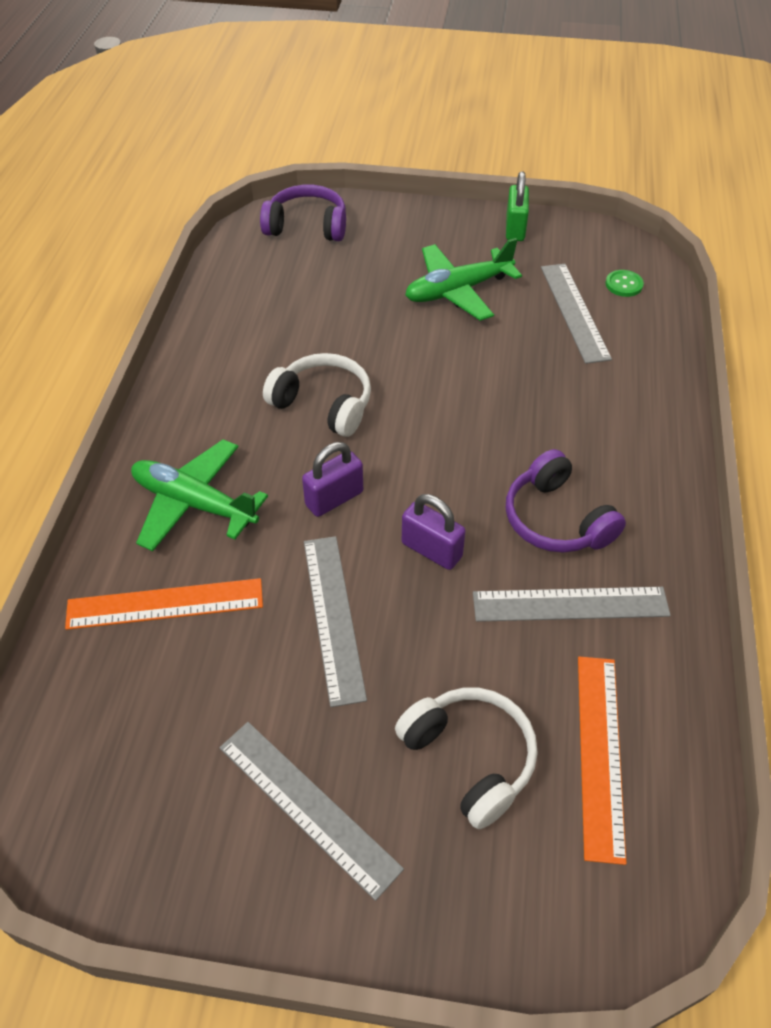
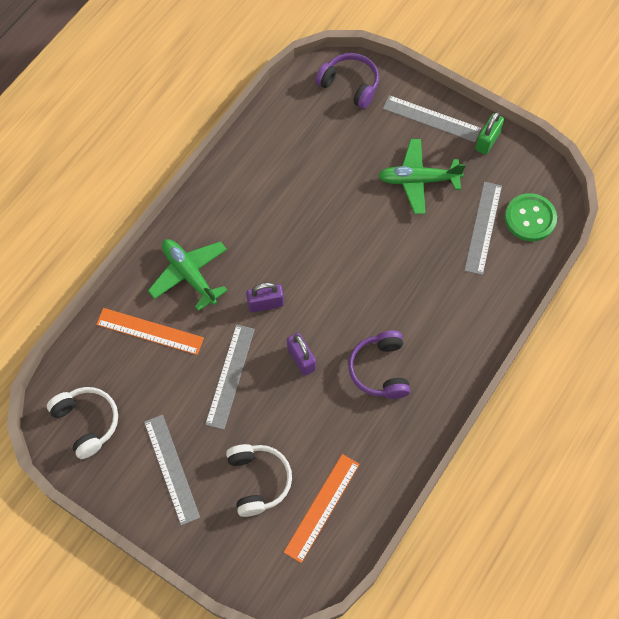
camera: 25 degrees right, 15 degrees up
white headphones [263,353,371,437] -> white headphones moved to [47,387,118,459]
grey ruler [473,587,671,622] -> grey ruler moved to [383,95,481,142]
green button [606,270,644,297] -> green button [505,193,557,242], size x1.95

